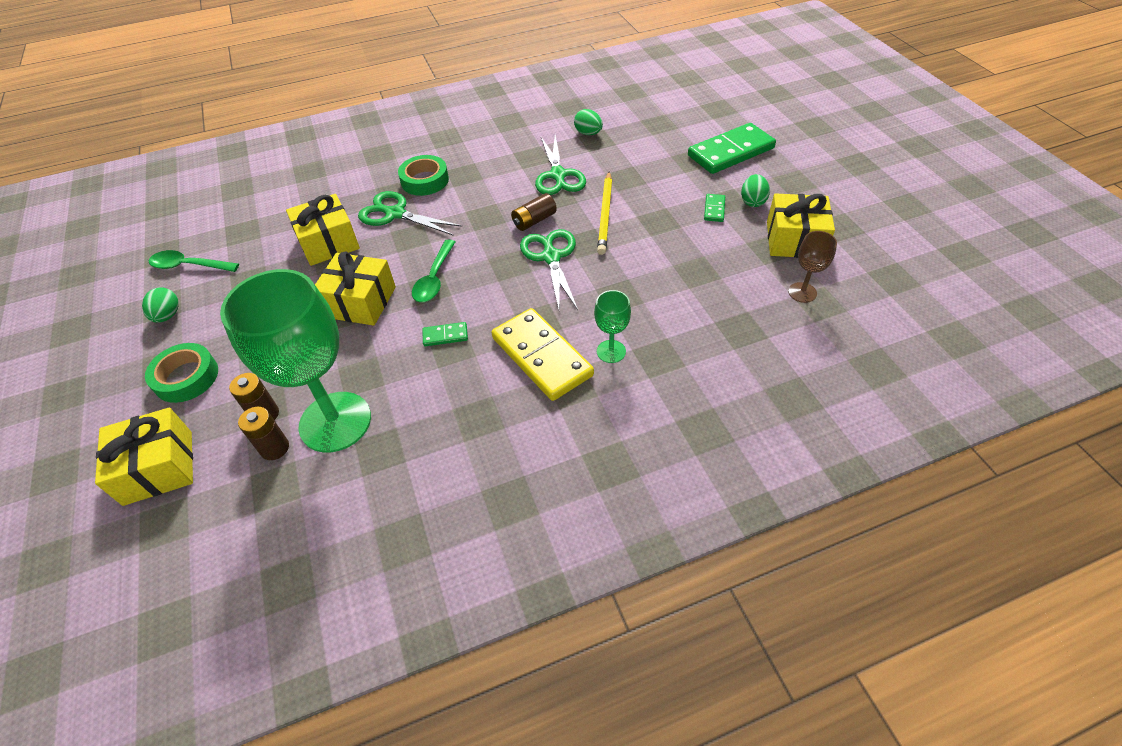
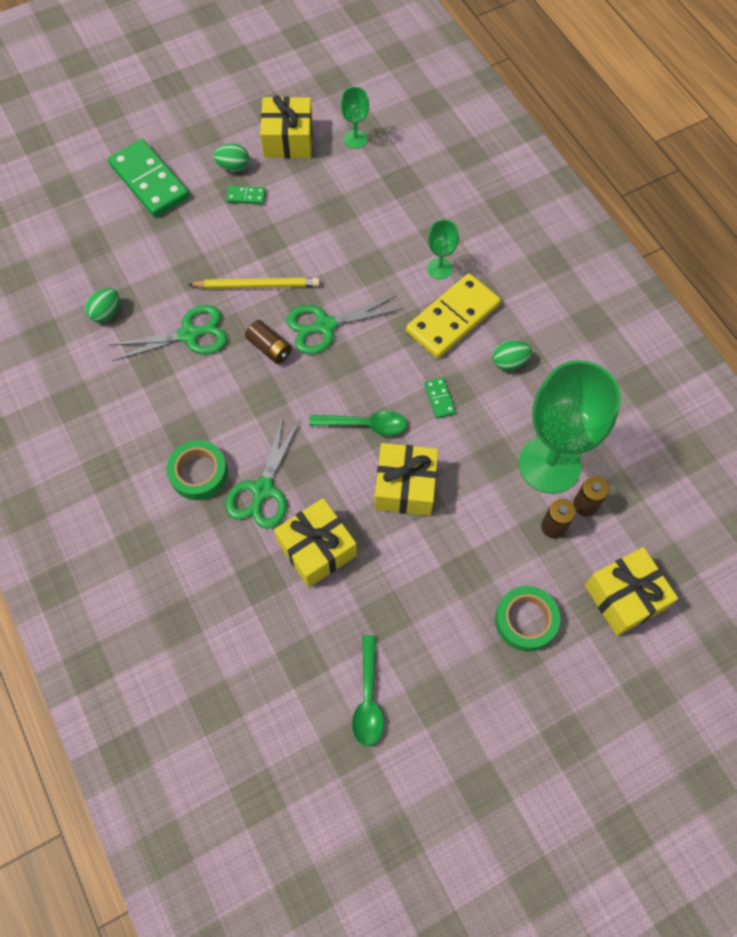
camera: 100 degrees left, 15 degrees up
green egg [142,287,179,323] -> green egg moved to [493,340,532,371]
brown goblet [788,231,837,303] -> green goblet [341,87,369,149]

